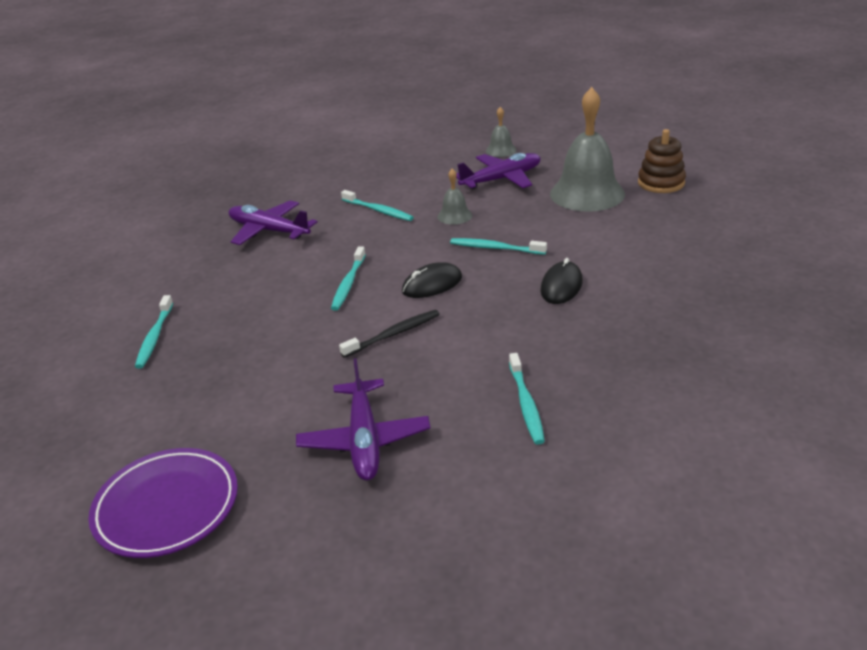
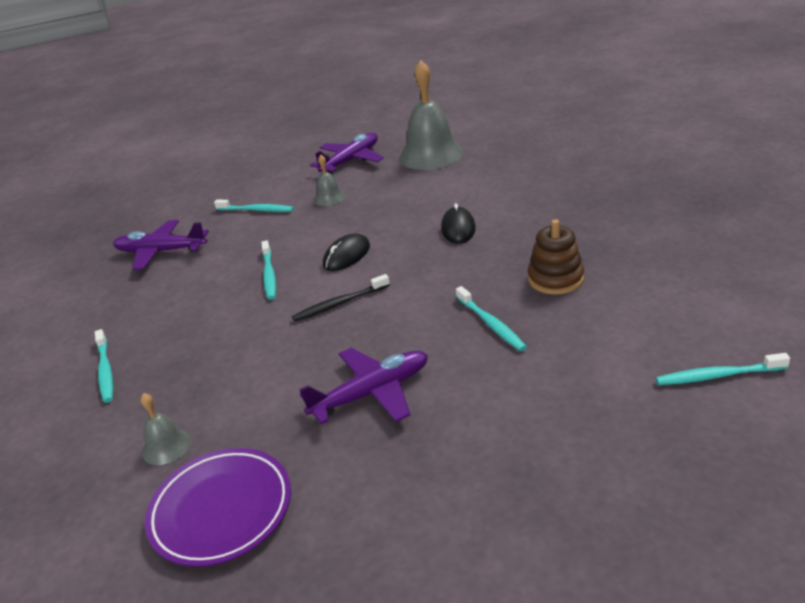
camera: 20 degrees left, 0 degrees up
purple plane [296,358,431,480] -> purple plane turned 90 degrees counterclockwise [299,348,428,424]
black toothbrush [339,310,440,358] -> black toothbrush turned 150 degrees counterclockwise [292,274,390,322]
turquoise toothbrush [450,238,547,255] -> turquoise toothbrush moved to [656,353,790,385]
grey bell [486,107,517,157] -> grey bell moved to [141,393,191,465]
brown stacking toy [638,129,686,193] -> brown stacking toy moved to [528,219,584,295]

